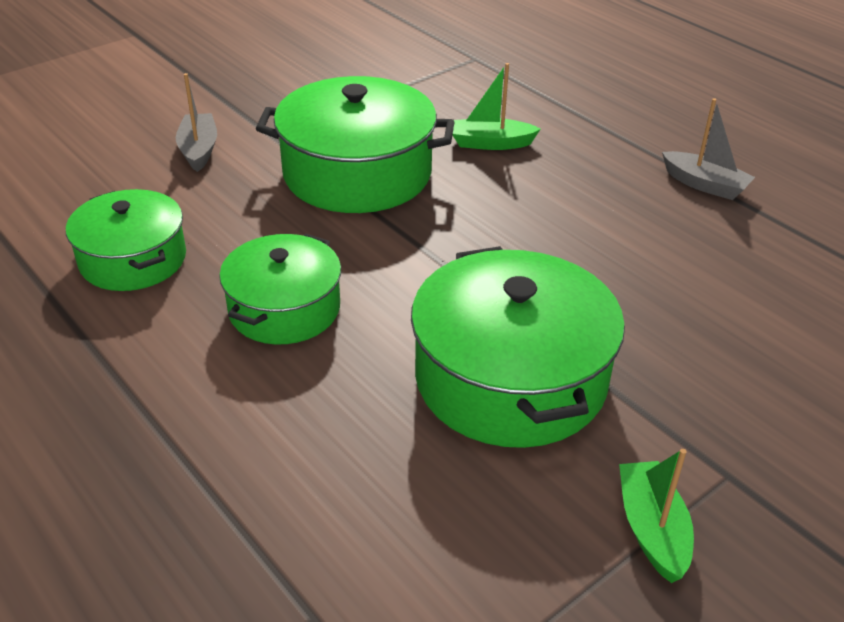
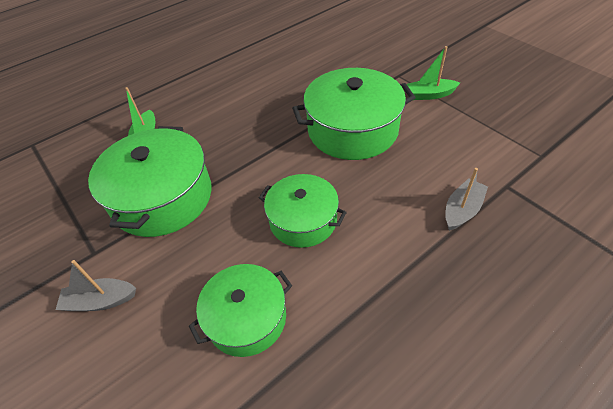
camera: 85 degrees left, 10 degrees up
grey boat [662,98,755,200] -> grey boat moved to [445,168,488,231]

